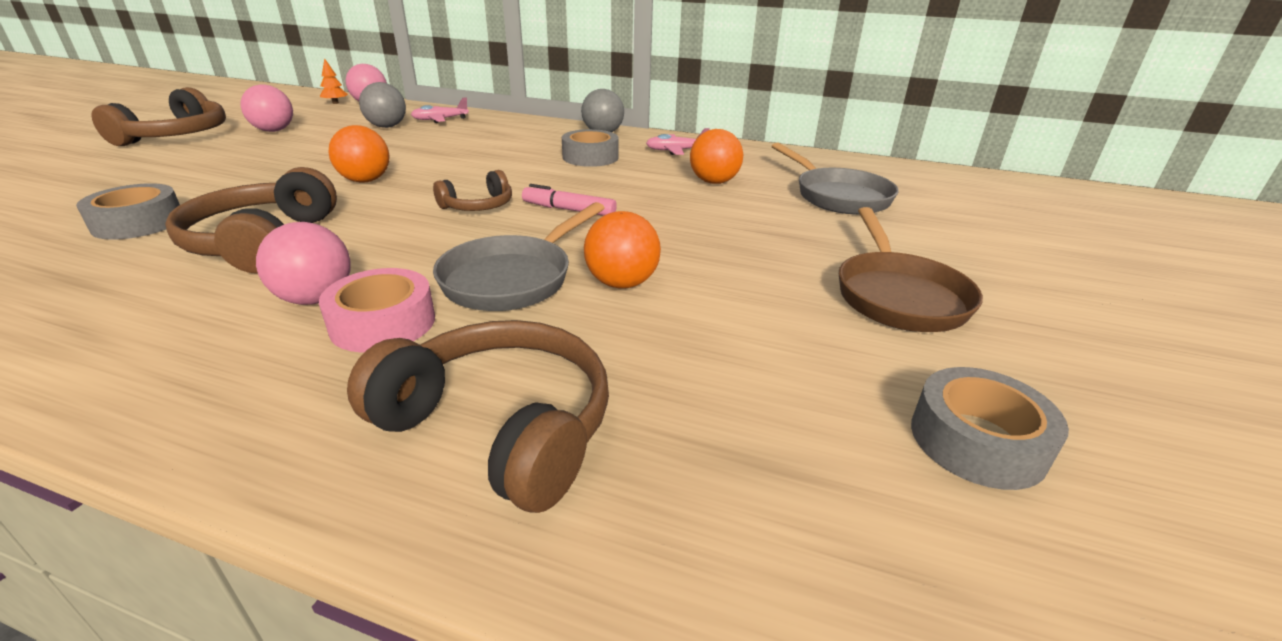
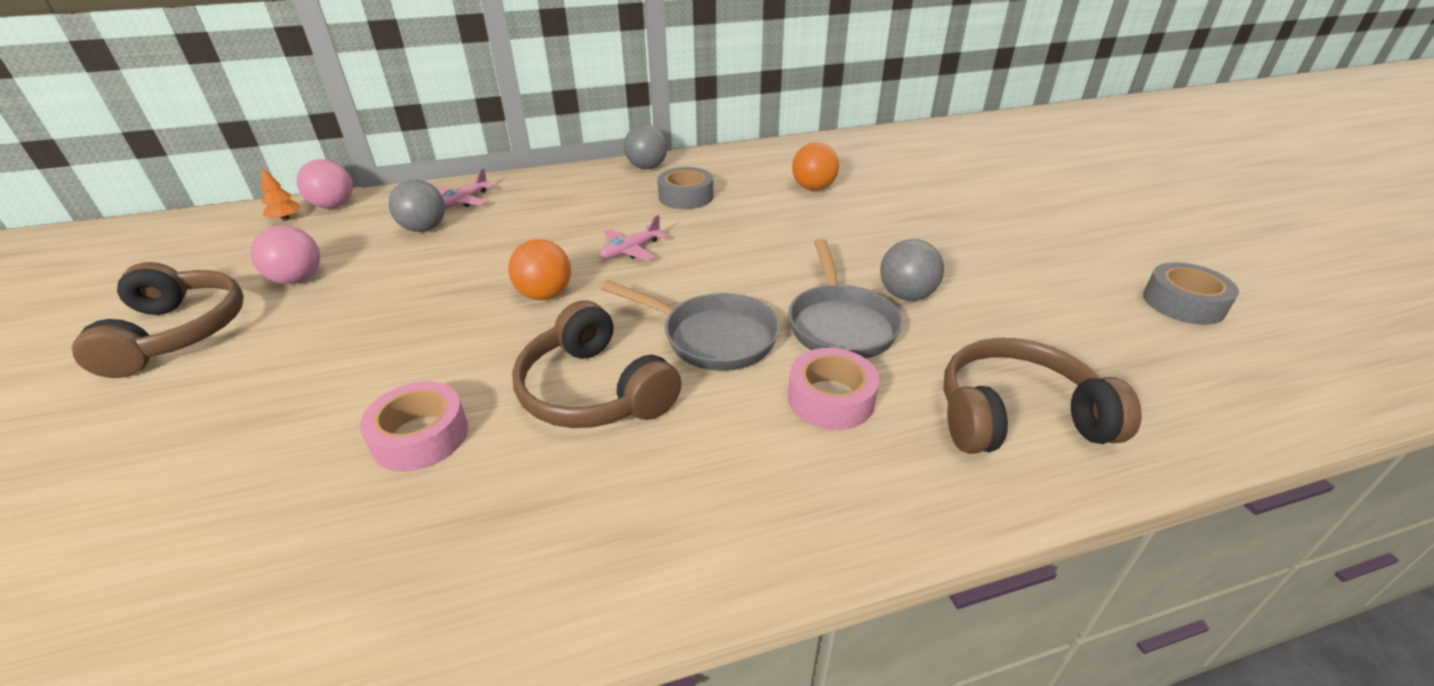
camera: 35 degrees left, 5 degrees up
grey tape [76,183,180,240] -> pink tape [360,382,468,471]
pink ball [256,222,351,305] -> none
brown headphones [433,170,512,211] -> none
pink marker [522,184,617,216] -> none
orange ball [584,211,661,289] -> grey ball [880,239,944,301]
pink plane [646,128,710,155] -> pink plane moved to [600,215,667,261]
grey pan [772,143,899,214] -> grey pan moved to [601,280,780,371]
brown pan [839,207,983,332] -> none

